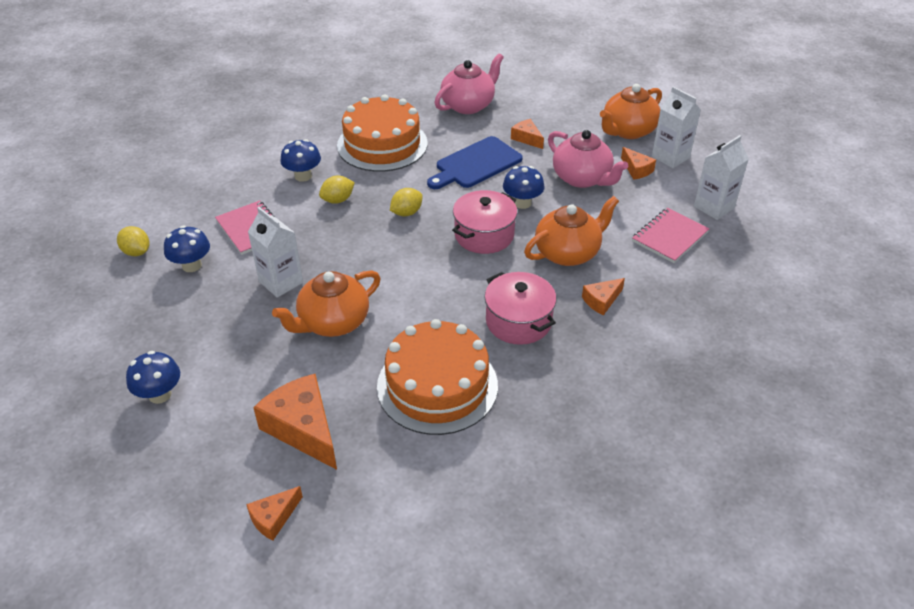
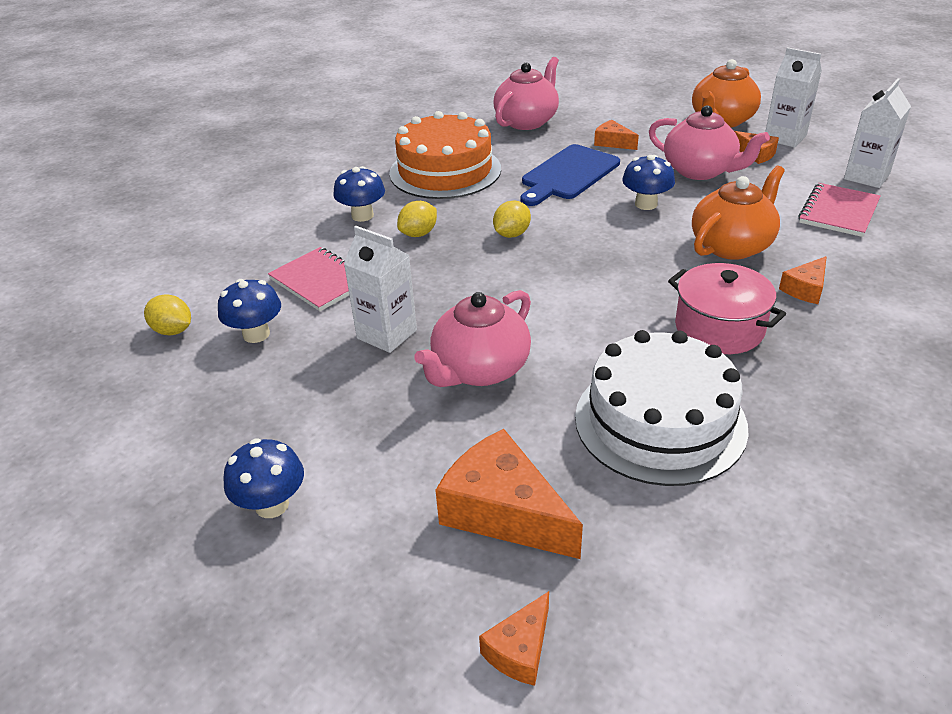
camera: 10 degrees left, 5 degrees down
orange teapot [272,270,381,337] -> pink teapot [414,290,531,387]
orange cake [377,319,498,435] -> white cake [575,330,749,486]
pink pot [452,190,517,254] -> none

